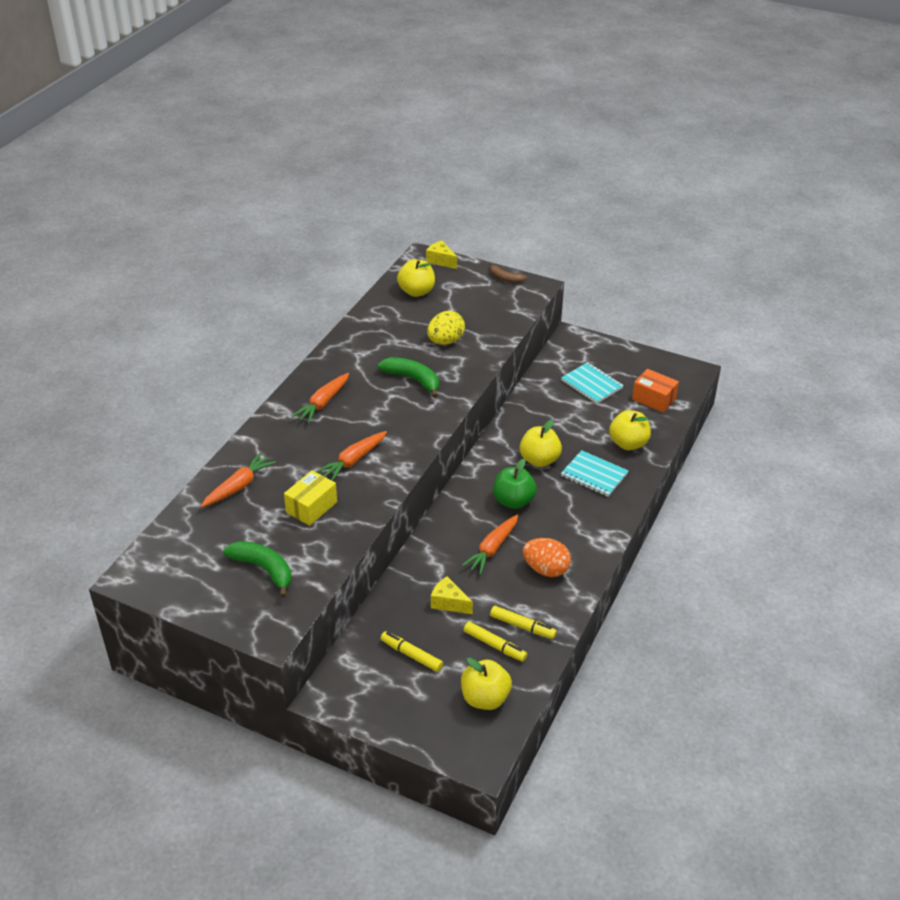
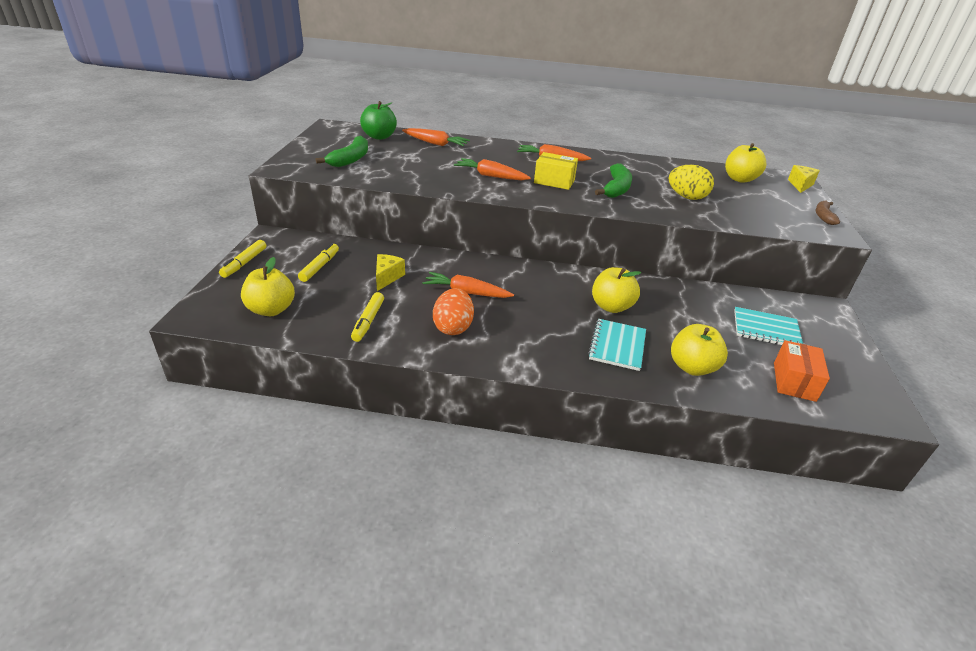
camera: 70 degrees right, 5 degrees down
yellow box [284,470,337,526] -> yellow box moved to [534,152,578,190]
yellow marker [464,621,527,662] -> yellow marker moved to [219,240,266,278]
green apple [493,459,537,509] -> green apple moved to [360,101,397,140]
turquoise notebook [561,362,624,404] -> turquoise notebook turned 75 degrees clockwise [734,307,803,345]

